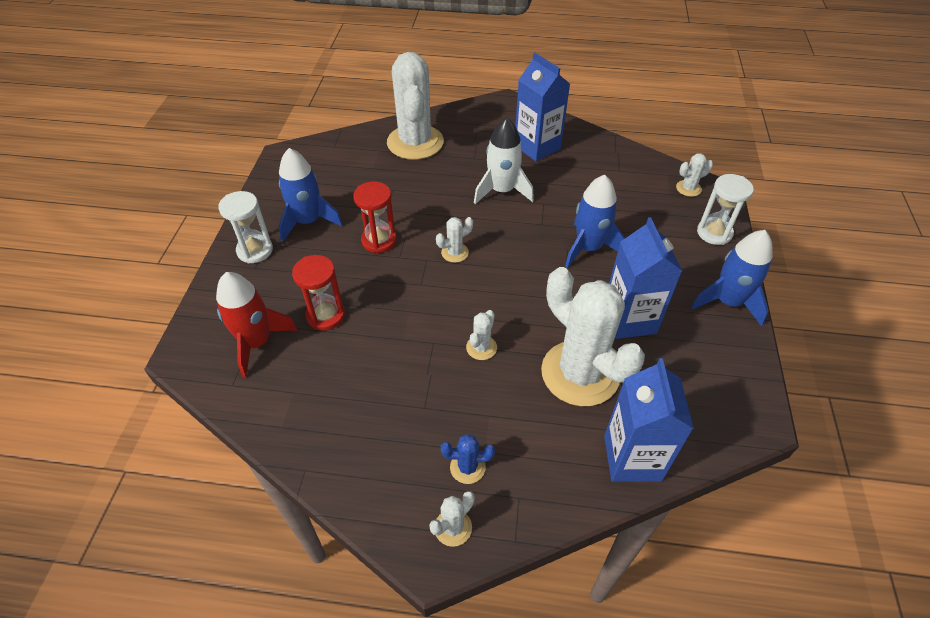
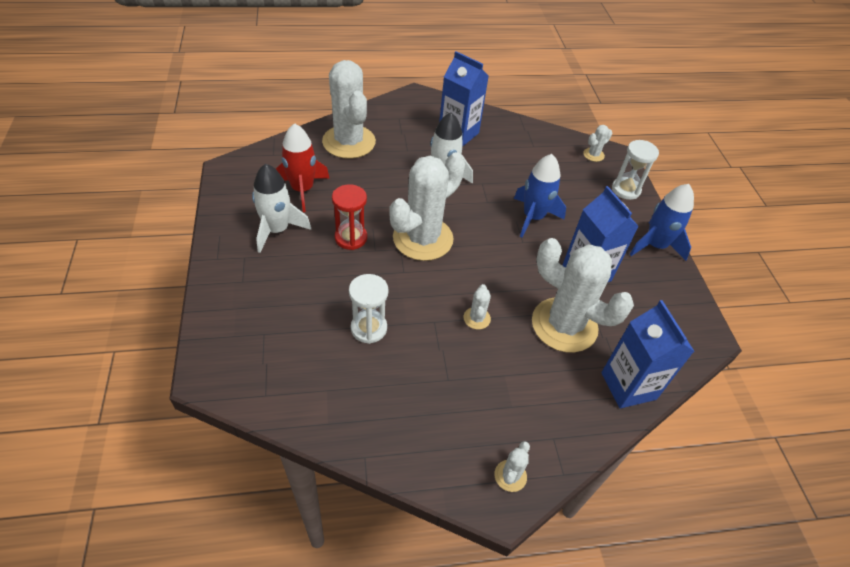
camera: 20 degrees left, 0 degrees up
red rocket [216,272,298,378] -> red rocket moved to [276,123,330,212]
white hourglass [218,191,273,263] -> white hourglass moved to [349,274,389,344]
blue rocket [279,148,343,242] -> white rocket [252,164,311,253]
red hourglass [292,255,345,331] -> none
white cactus [436,217,473,263] -> white cactus [389,152,465,261], size x2.44
blue cactus [441,434,495,484] -> none

